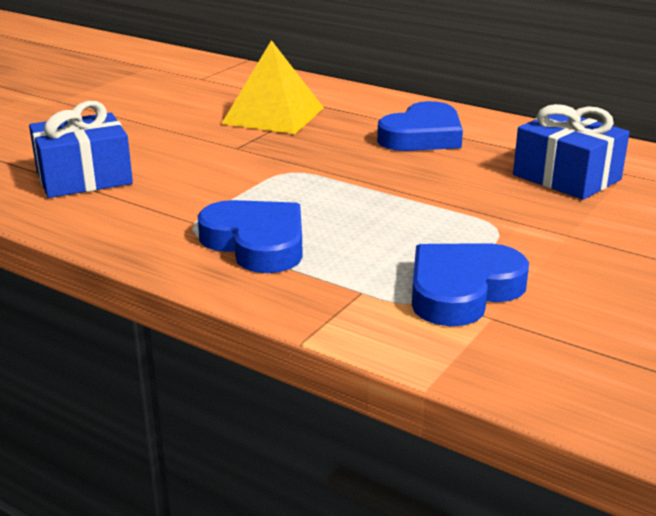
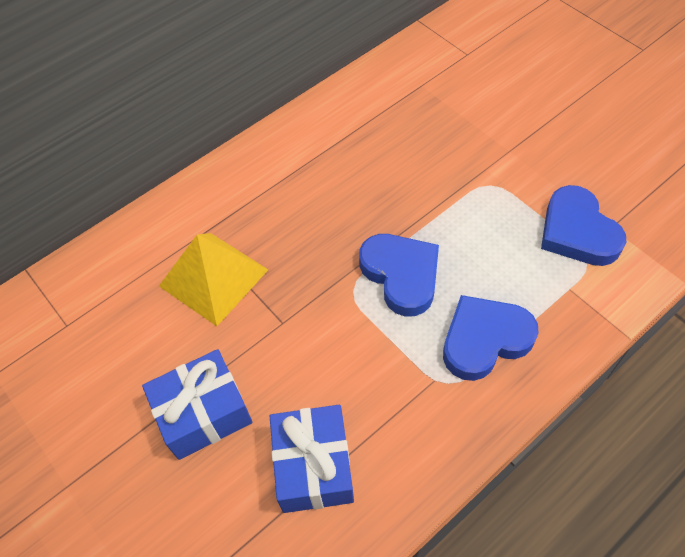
camera: 70 degrees left, 30 degrees up
blue heart [377,101,463,151] -> blue heart moved to [359,234,439,316]
blue gift [513,104,630,200] -> blue gift moved to [142,349,252,460]

